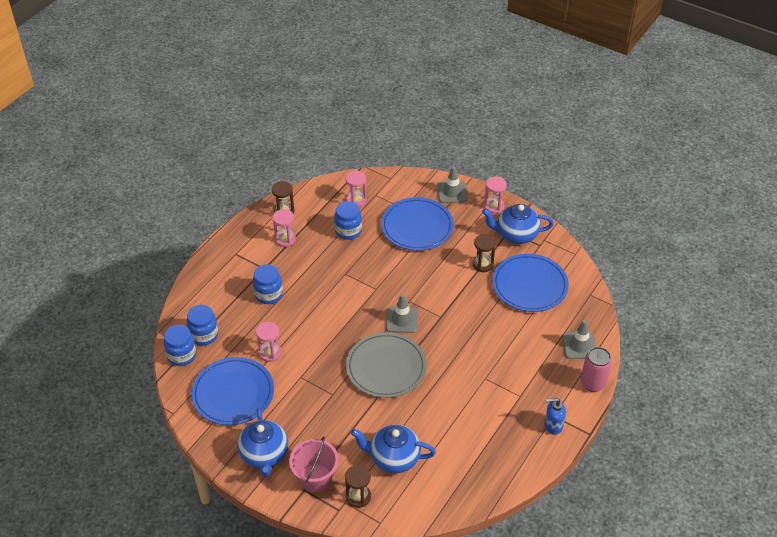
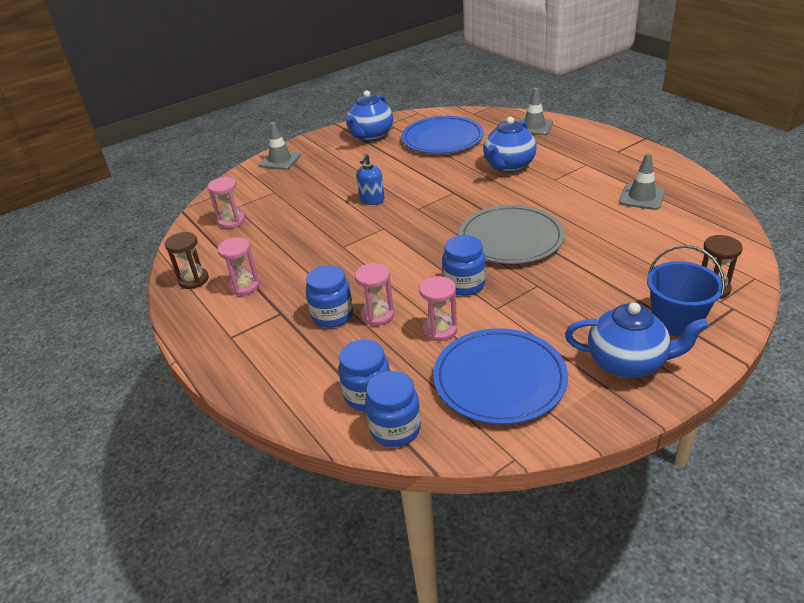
camera: 65 degrees left, 10 degrees down
pink bucket [289,436,339,492] -> blue bucket [647,245,725,336]
blue jar [334,201,362,240] -> blue jar moved to [443,235,486,296]
blue teapot [351,425,436,473] -> blue teapot moved to [483,117,537,173]
blue plate [381,197,454,251] -> none
grey traffic cone [386,294,418,333] -> grey traffic cone moved to [619,153,665,210]
brown hourglass [472,234,496,272] -> none
pink hourglass [484,176,507,214] -> pink hourglass moved to [355,263,394,326]
blue soap dispenser [545,398,566,435] -> blue soap dispenser moved to [356,153,384,205]
pink can [581,347,612,392] -> none

